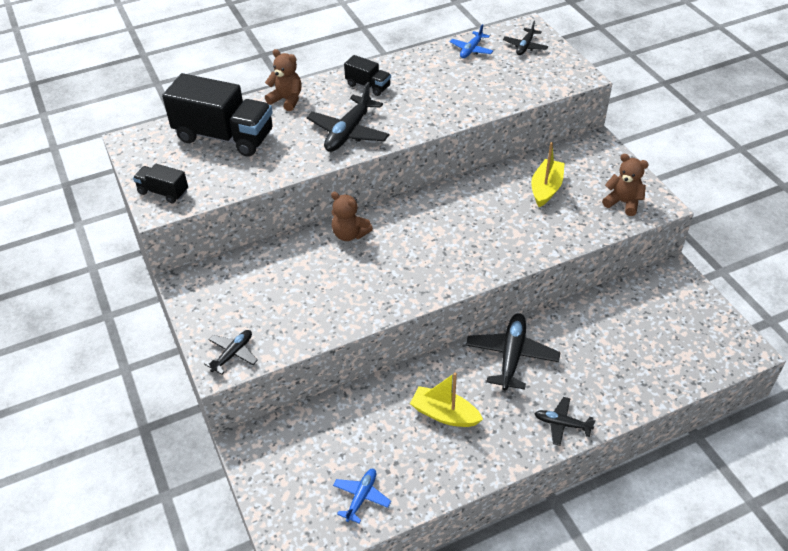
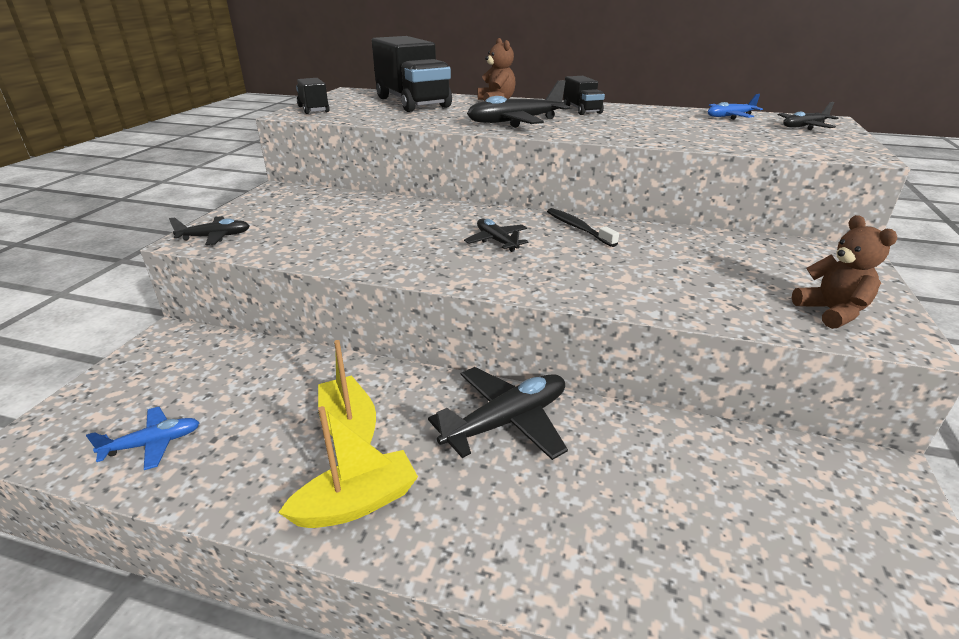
camera: 40 degrees right, 15 degrees down
brown teddy bear [331,192,373,241] -> none
yellow boat [531,142,565,207] -> yellow boat moved to [278,406,418,528]
black plane [534,397,596,446] -> black plane moved to [464,219,528,252]
none -> black toothbrush [547,208,619,247]

